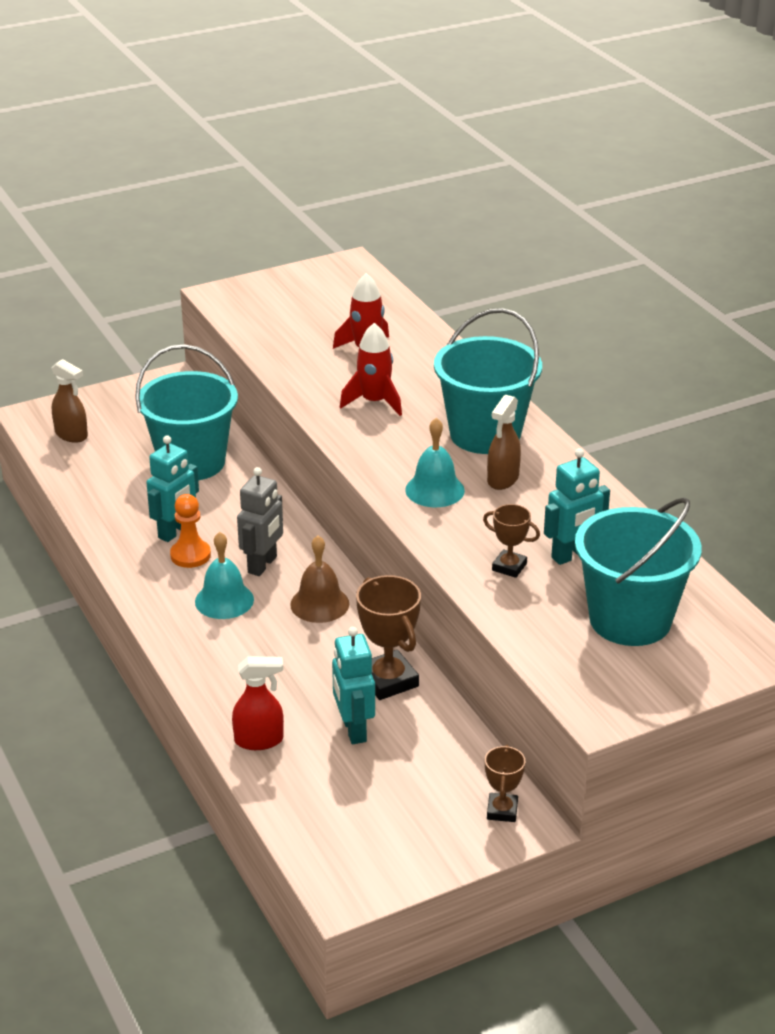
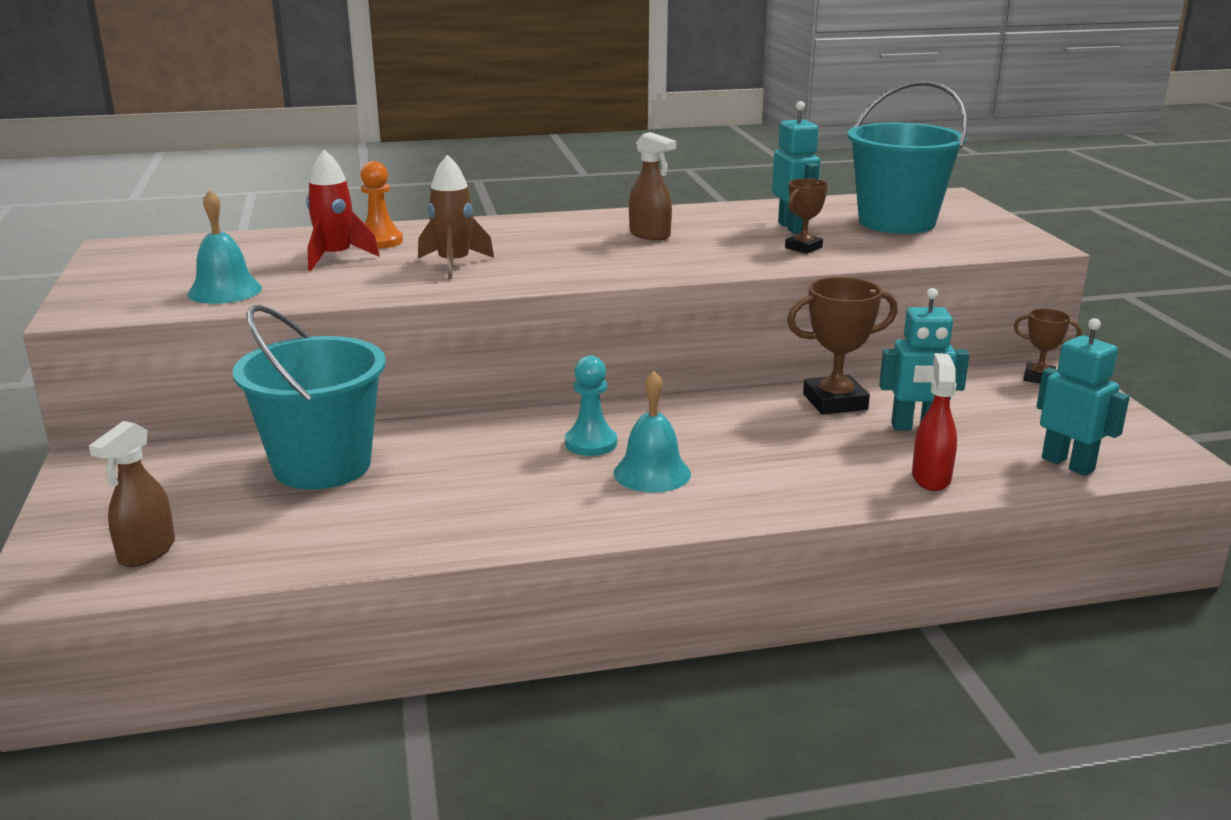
camera: 75 degrees left, 10 degrees down
brown spray bottle [52,359,88,443] -> brown spray bottle turned 150 degrees clockwise [89,421,175,567]
turquoise robot [146,435,199,542] -> turquoise robot moved to [1036,318,1130,476]
orange pawn [170,494,211,568] -> orange pawn moved to [360,161,403,249]
grey robot [237,467,283,576] -> turquoise pawn [565,356,617,456]
brown bell [290,536,349,623] -> none
red rocket [340,323,402,416] -> brown rocket [418,155,494,279]
turquoise bell [405,418,465,507] -> turquoise bell moved to [188,190,262,304]
turquoise bucket [434,308,542,454] -> none

